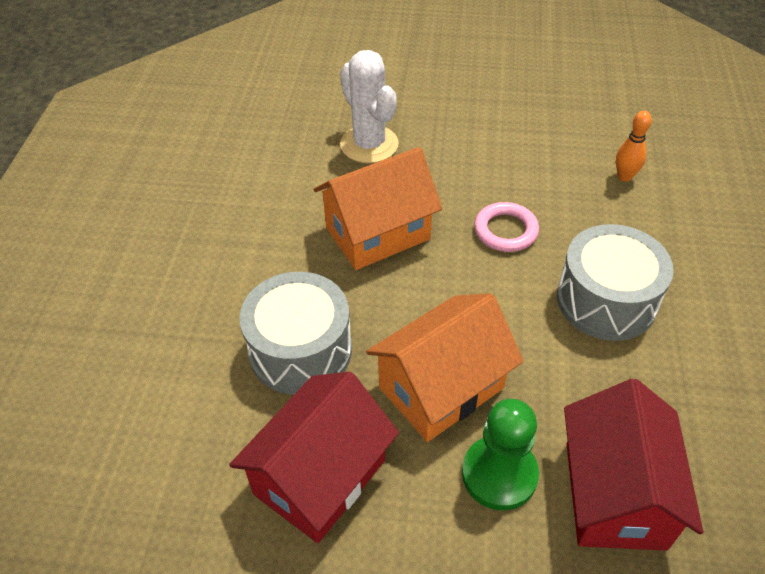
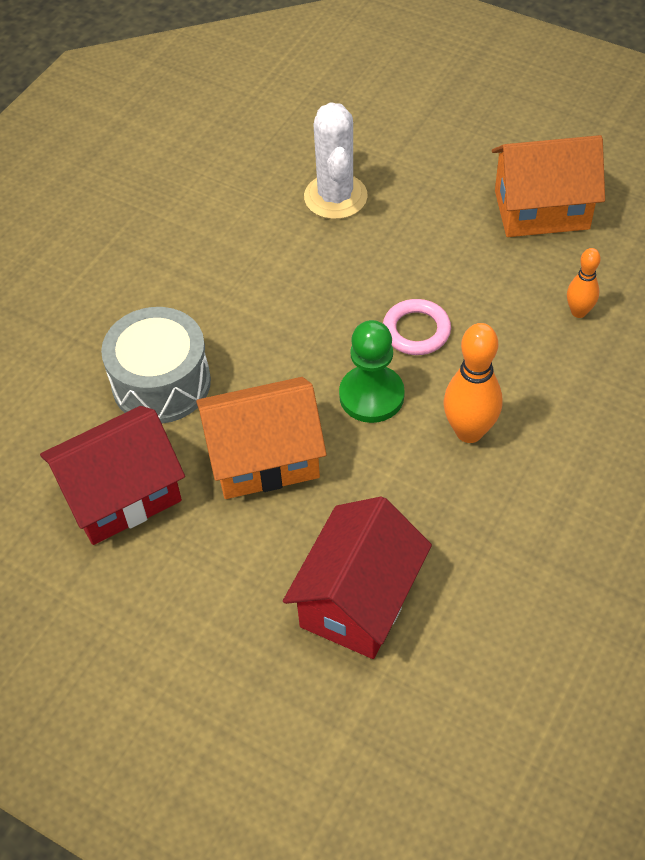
camera: 25 degrees right, 5 degrees up
orange house [314,147,442,270] -> orange house moved to [492,135,605,237]
green pawn [462,399,539,510] -> green pawn moved to [339,320,405,423]
grey drum [557,224,674,341] -> orange bowling pin [443,323,502,443]

